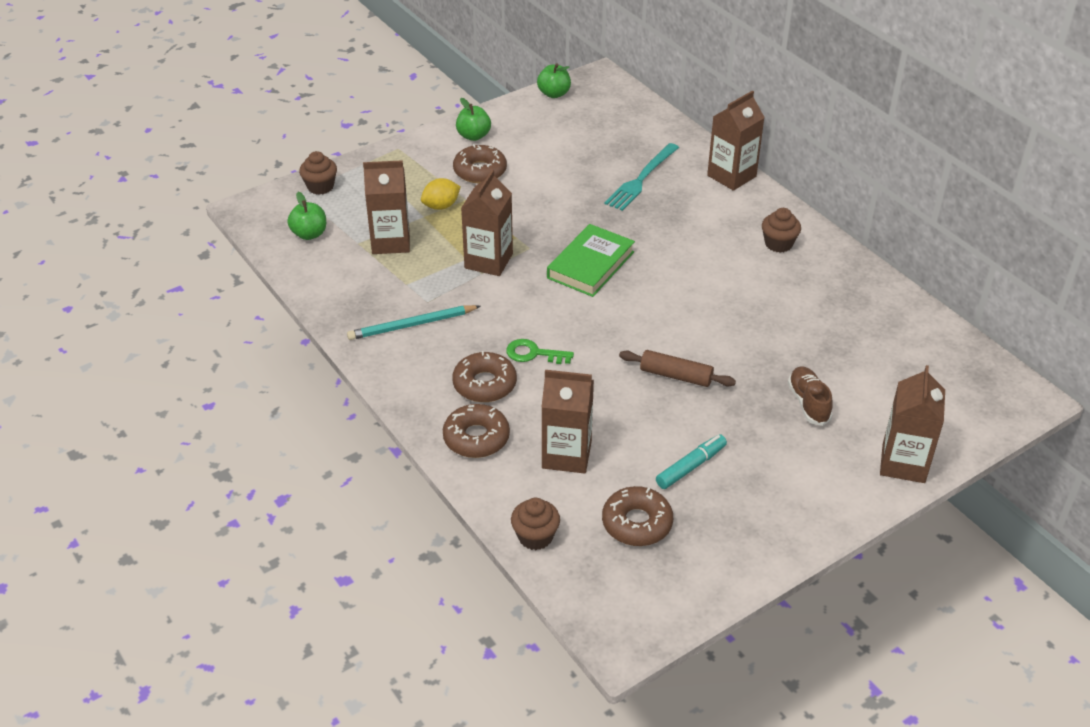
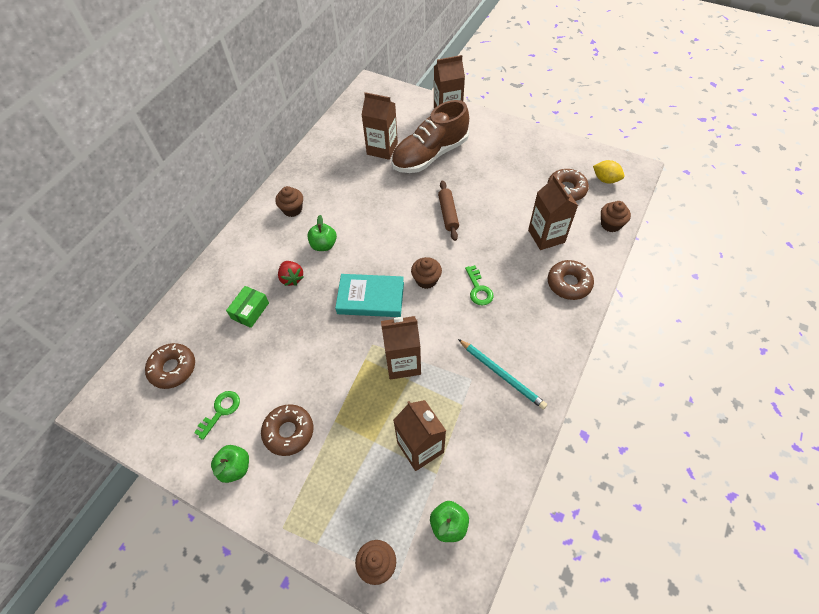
camera: 115 degrees left, 15 degrees up
yellow lemon [421,178,460,210] -> yellow lemon moved to [593,160,625,183]
brown donut [452,351,517,402] -> brown donut moved to [145,343,195,389]
green apple [537,63,571,98] -> green apple moved to [307,215,337,251]
green book [547,224,635,297] -> turquoise book [335,274,404,317]
turquoise fork [605,143,679,211] -> green box [226,286,269,328]
turquoise marker [656,434,727,489] -> none
brown carton [707,91,765,191] -> brown carton moved to [362,92,398,160]
brown shoe [788,367,833,426] -> brown shoe [391,100,469,173], size x2.06
none -> green key [194,391,240,440]
none -> red strawberry [278,261,303,286]
none -> brown cupcake [411,257,442,289]

